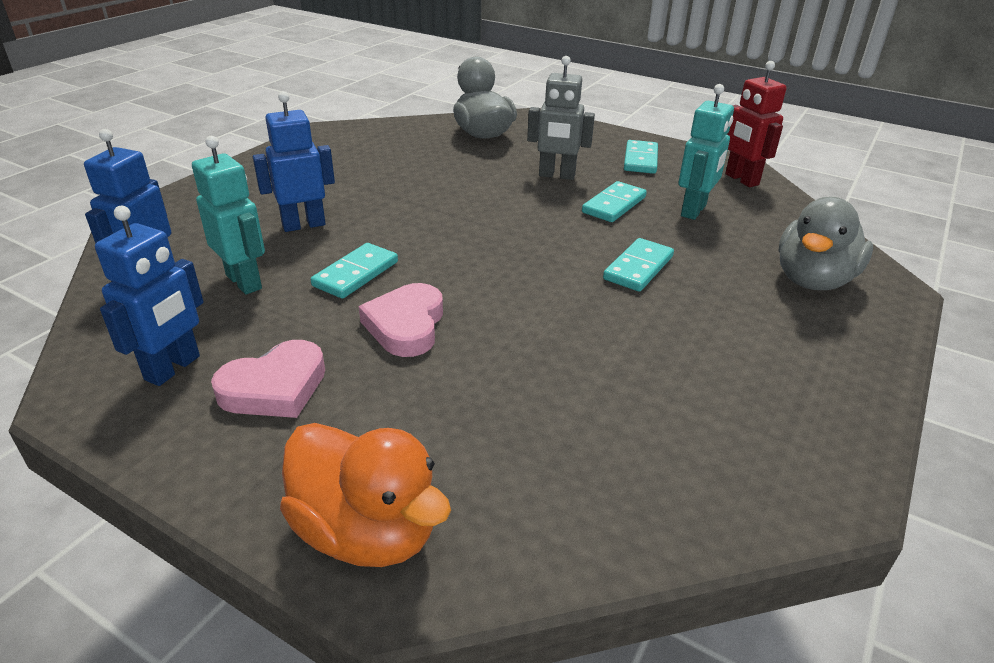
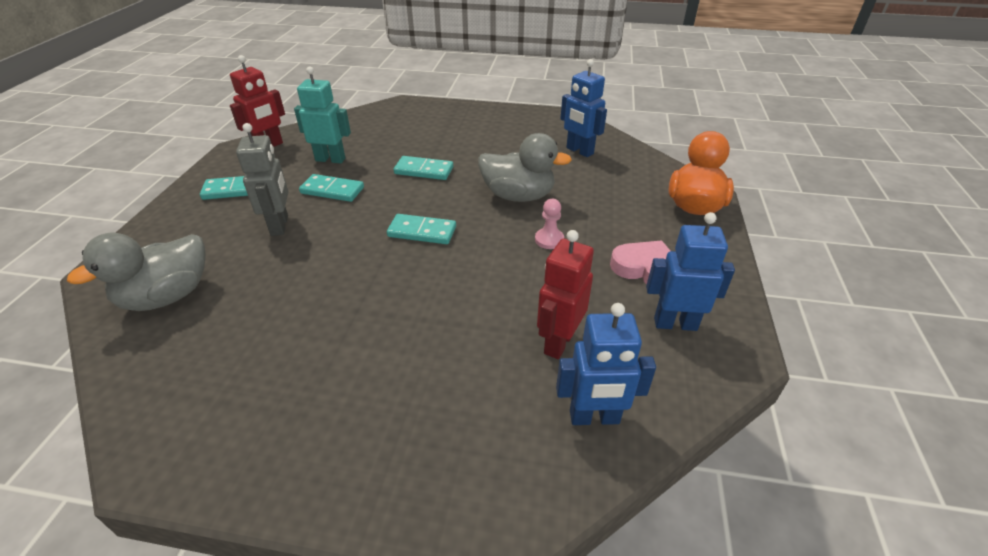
camera: 110 degrees left, 5 degrees up
turquoise robot [192,136,265,294] -> red robot [537,230,594,359]
blue robot [253,91,335,232] -> blue robot moved to [560,59,607,157]
turquoise domino [311,243,398,299] -> turquoise domino moved to [387,214,456,244]
pink heart [359,283,443,357] -> pink pawn [535,199,564,249]
grey duck [778,197,873,290] -> grey duck moved to [478,133,572,202]

